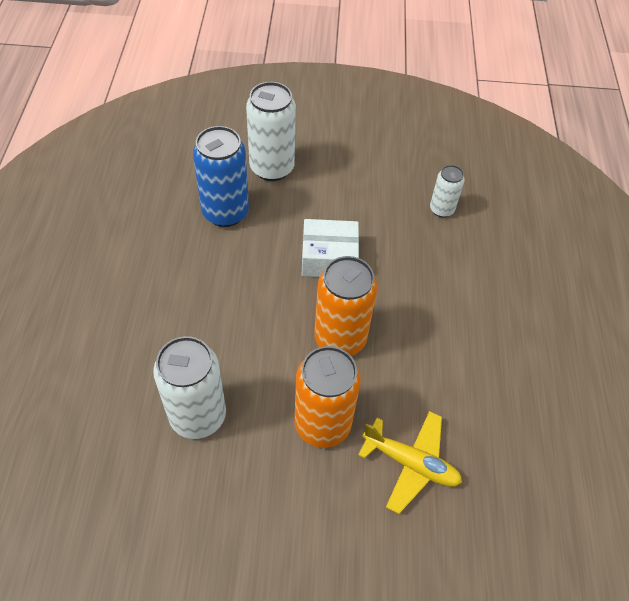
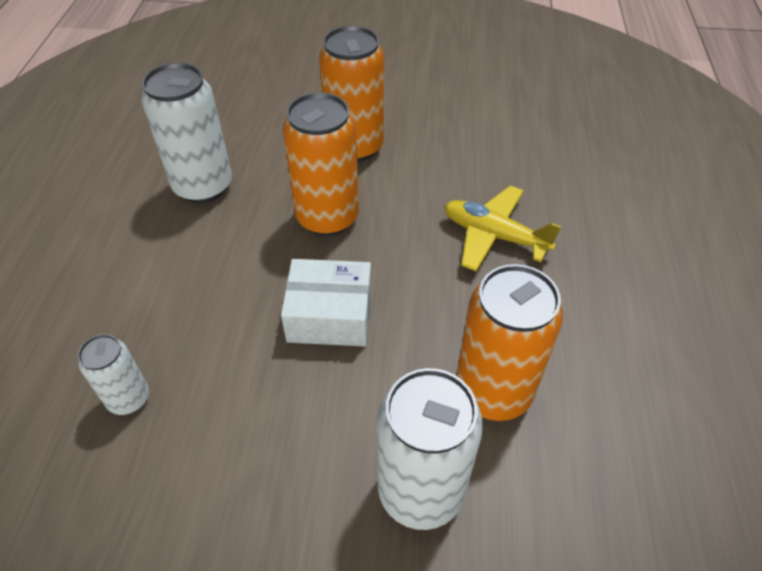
camera: 175 degrees left, 5 degrees down
white can [153,336,226,439] -> white can moved to [141,63,232,203]
blue can [193,126,249,227] -> orange can [456,264,563,421]
yellow plane [358,411,462,514] -> yellow plane moved to [444,186,561,271]

